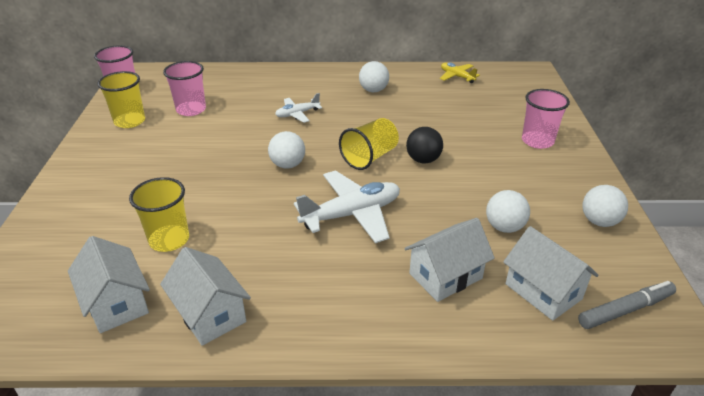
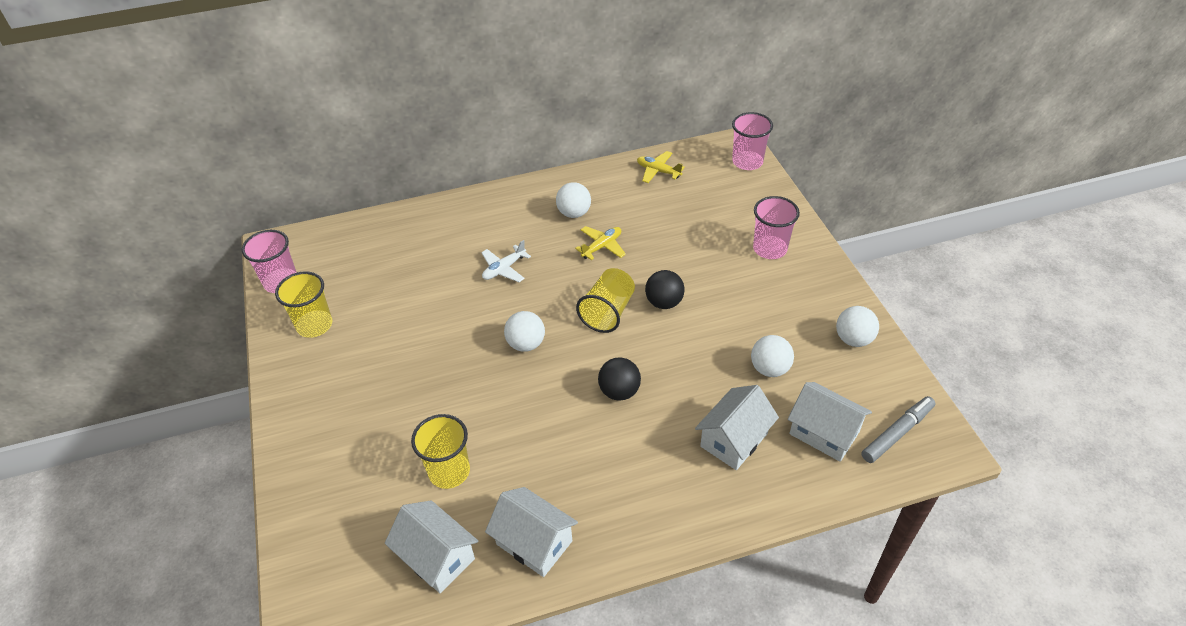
camera: 15 degrees left, 10 degrees up
pink cup [163,61,206,116] -> pink cup moved to [732,112,773,170]
white plane [294,170,400,243] -> black ball [598,358,641,401]
none -> yellow plane [575,226,626,260]

